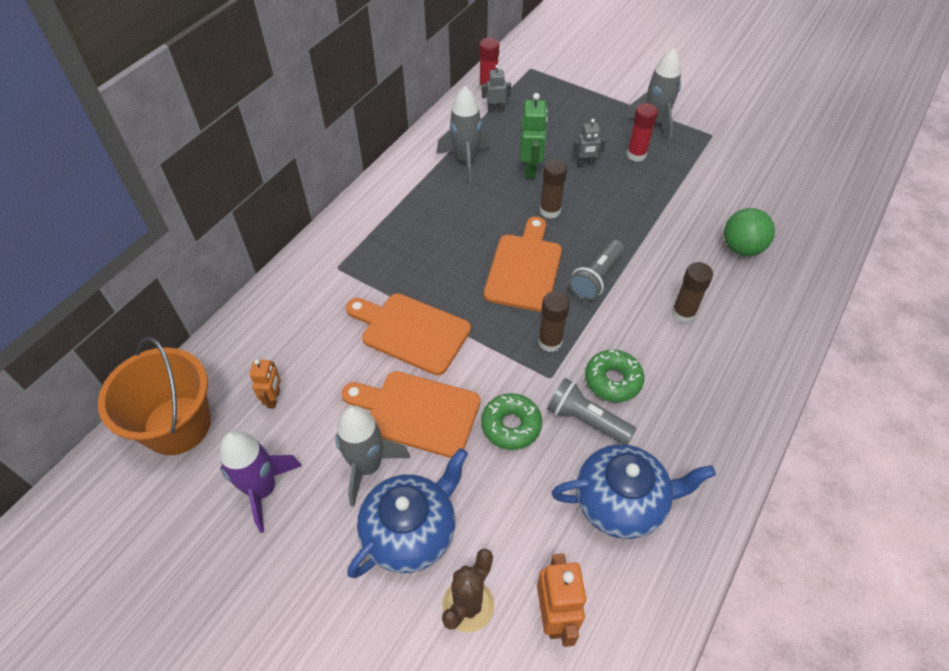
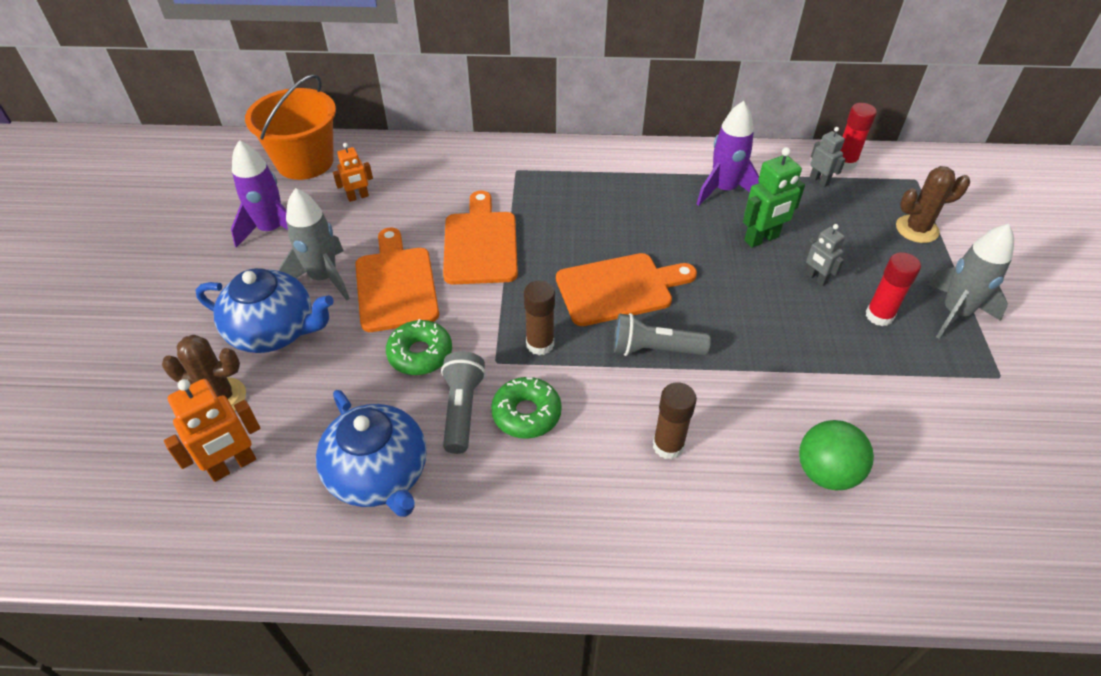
camera: 60 degrees right, 5 degrees down
grey rocket [437,86,492,183] -> purple rocket [697,101,759,206]
brown glue stick [540,159,567,218] -> none
none -> brown cactus [896,166,970,243]

